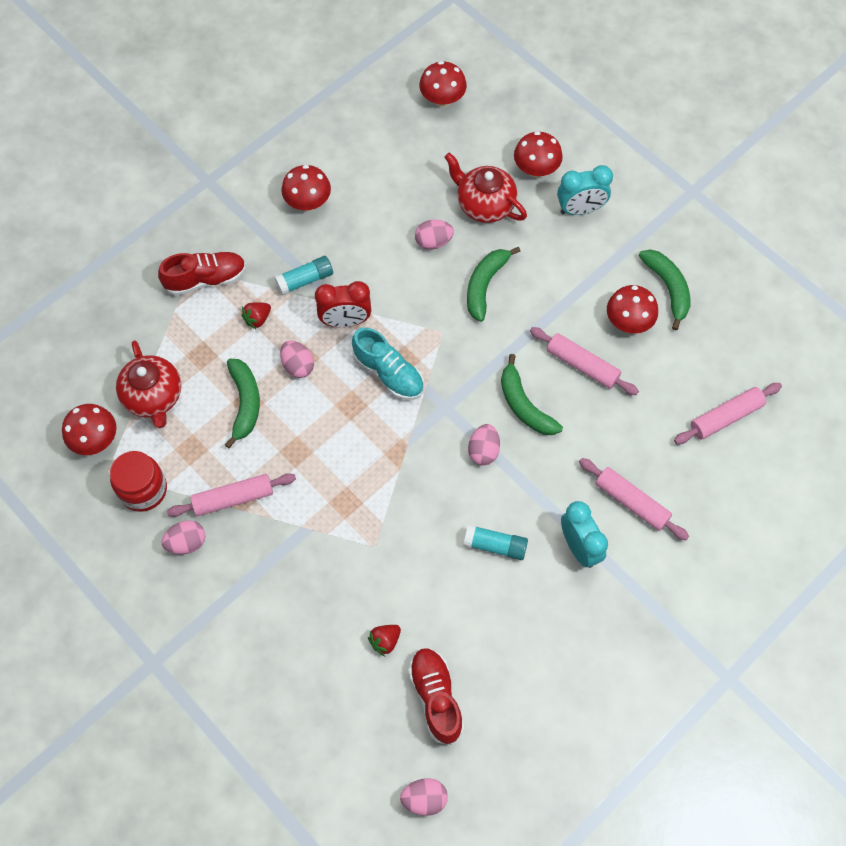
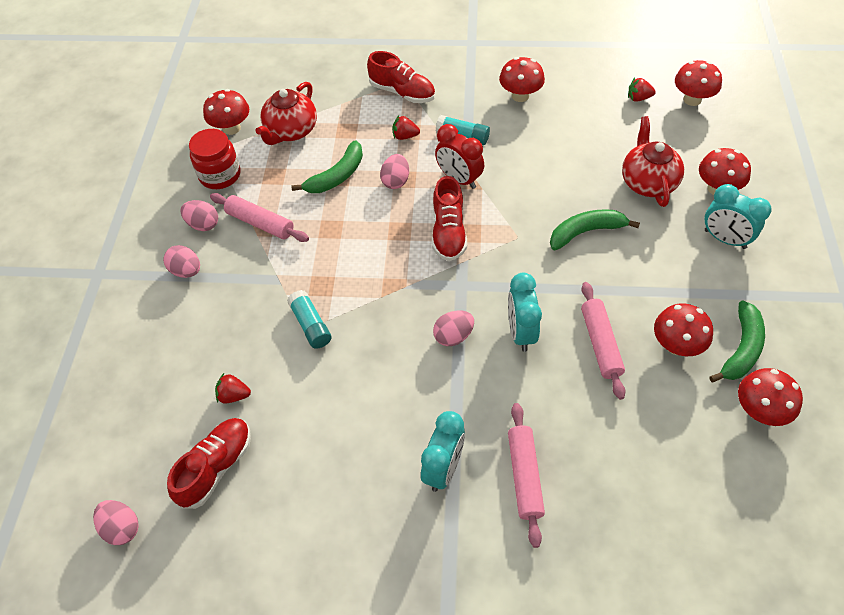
camera: 50 degrees right, 10 degrees down
turquoise shoe [352,327,424,400] -> red shoe [432,176,467,261]
pink egg [415,220,454,250] -> pink egg moved to [163,245,200,278]
turquoise glue stick [463,524,528,560] -> turquoise glue stick moved to [287,290,332,349]
green banana [501,354,563,435] -> turquoise clock [508,272,542,352]
pink rolling pin [674,383,782,444] -> none
none -> red strawberry [628,78,656,102]
none -> red mushroom [738,368,803,426]

